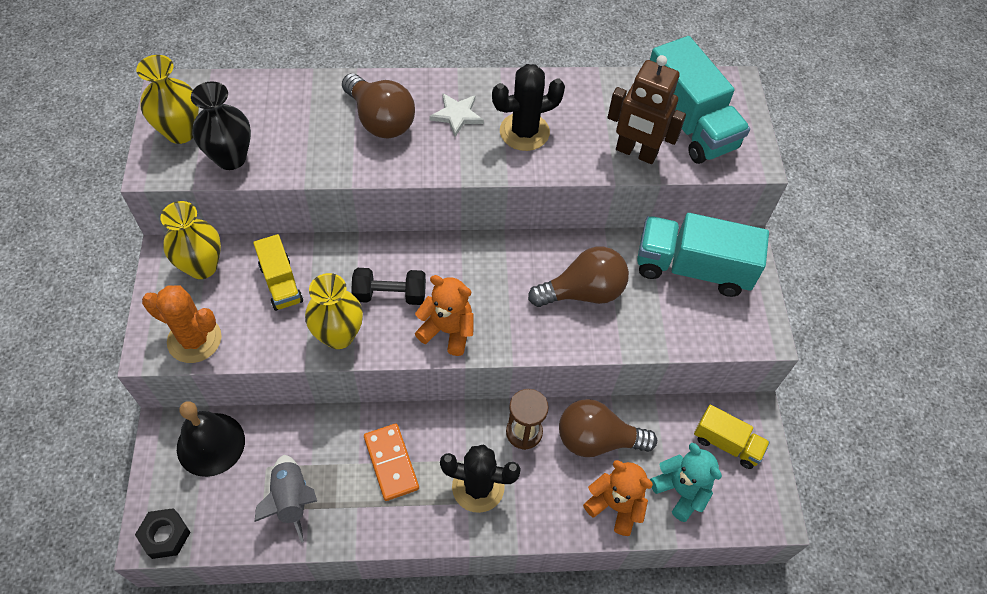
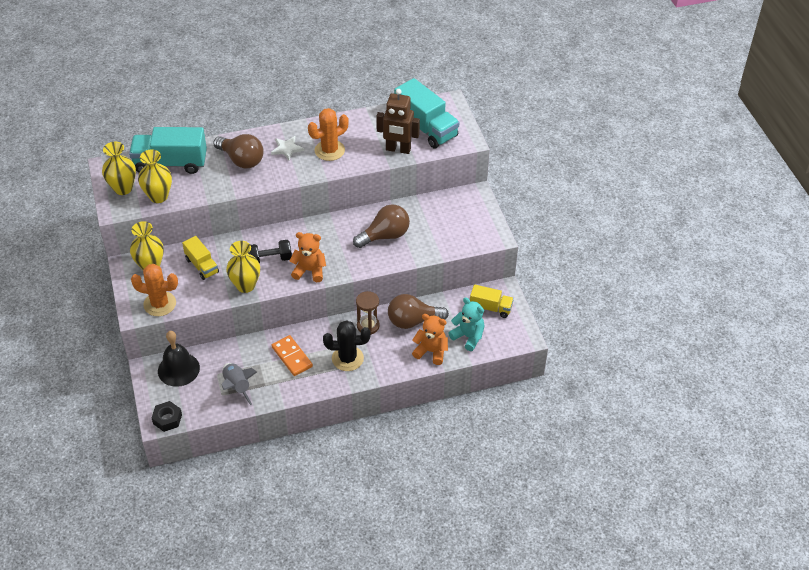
camera: 10 degrees left, 10 degrees down
black vase [191,82,251,170] -> yellow vase [138,149,172,203]
black cactus [492,64,565,151] -> orange cactus [308,108,349,161]
turquoise truck [637,213,769,297] -> turquoise truck moved to [129,127,207,174]

